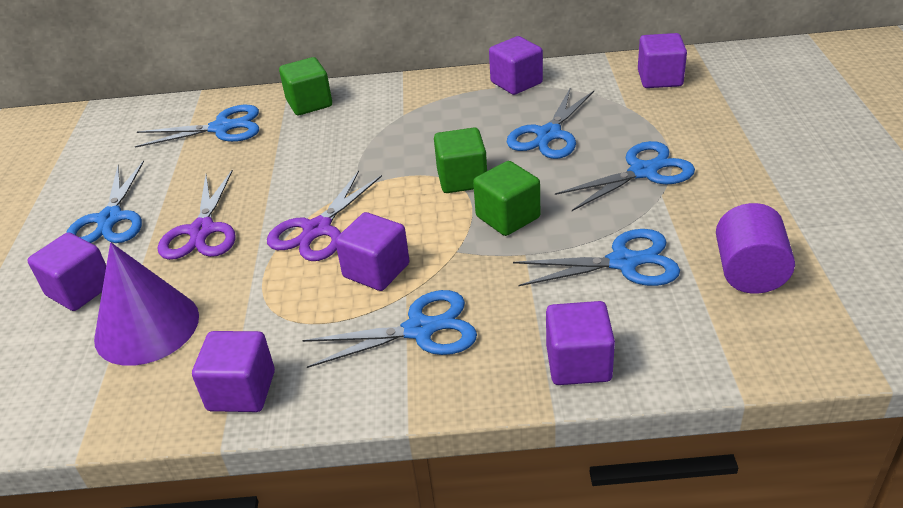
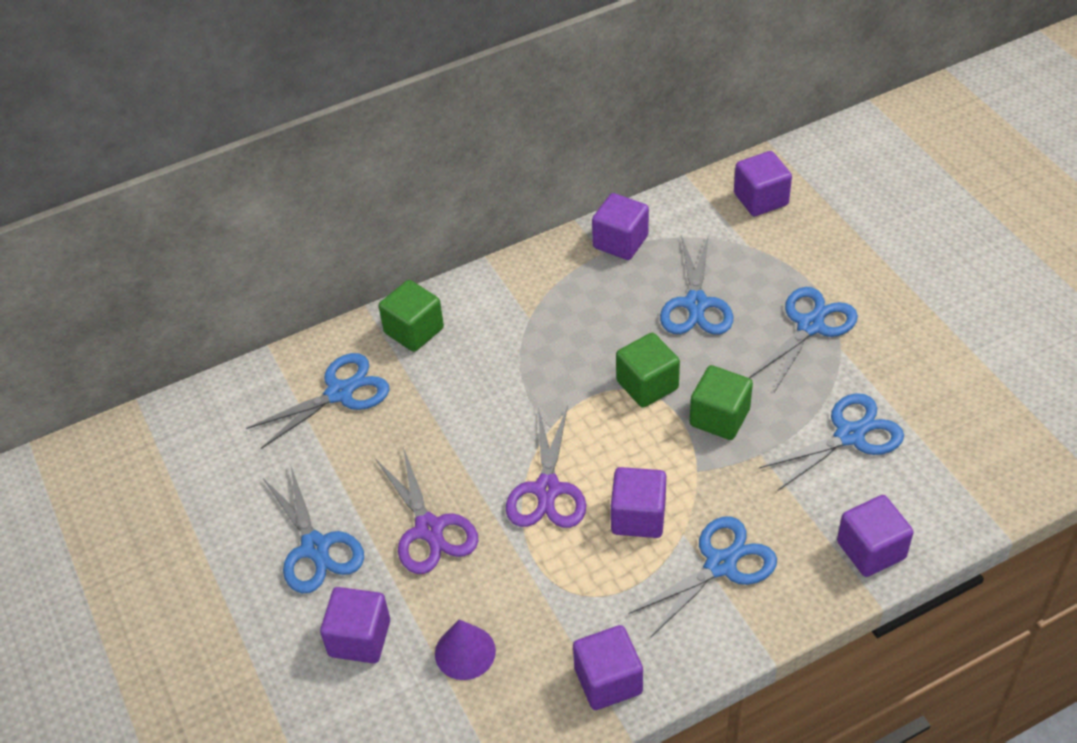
camera: 25 degrees left, 10 degrees up
purple cone [94,242,199,366] -> purple cone [435,619,496,680], size x0.59
purple cylinder [716,203,795,294] -> none

